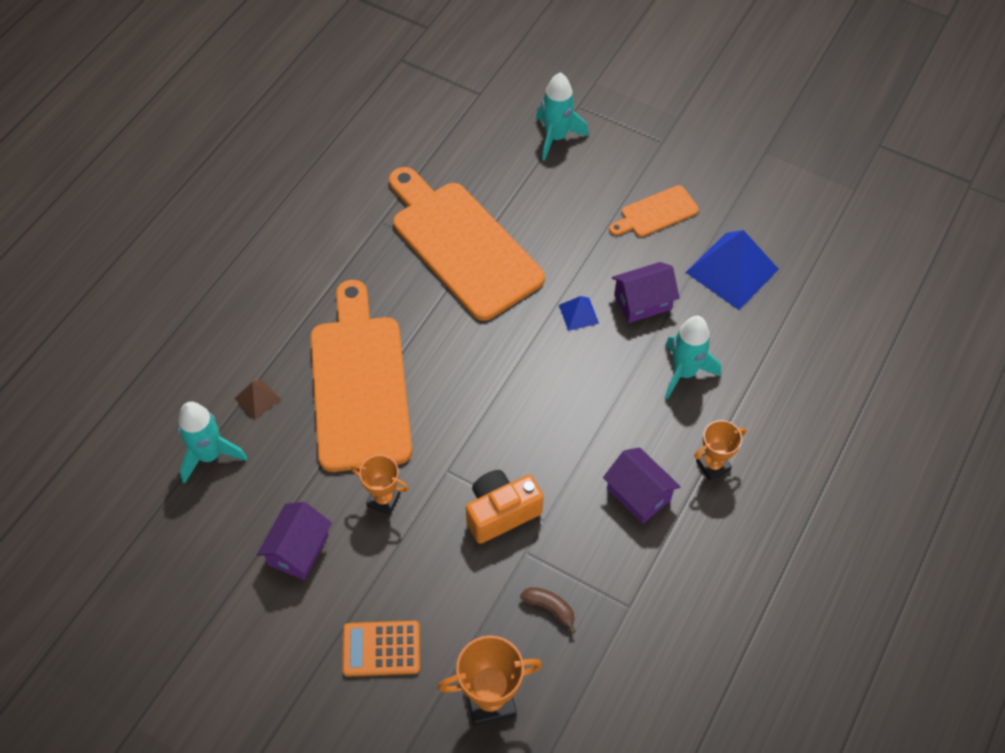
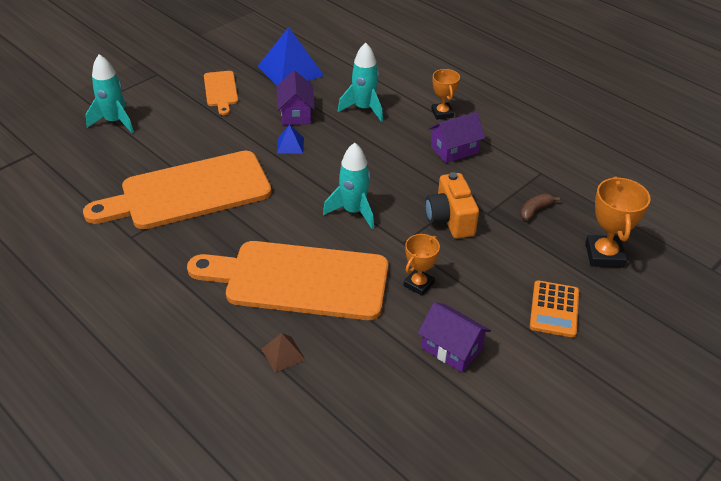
camera: 75 degrees left, 15 degrees down
turquoise rocket [178,402,247,484] -> turquoise rocket moved to [323,143,374,229]

